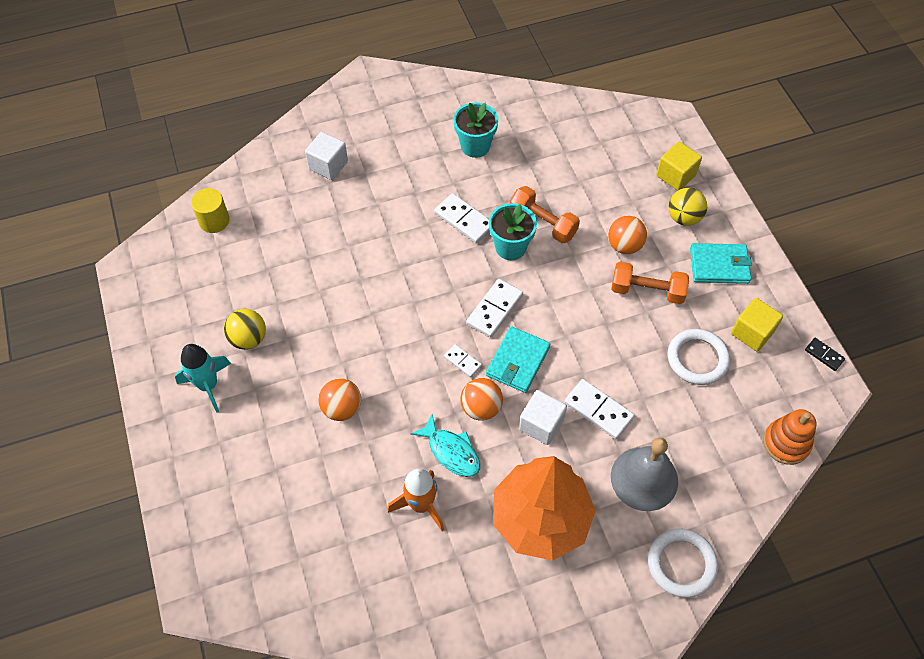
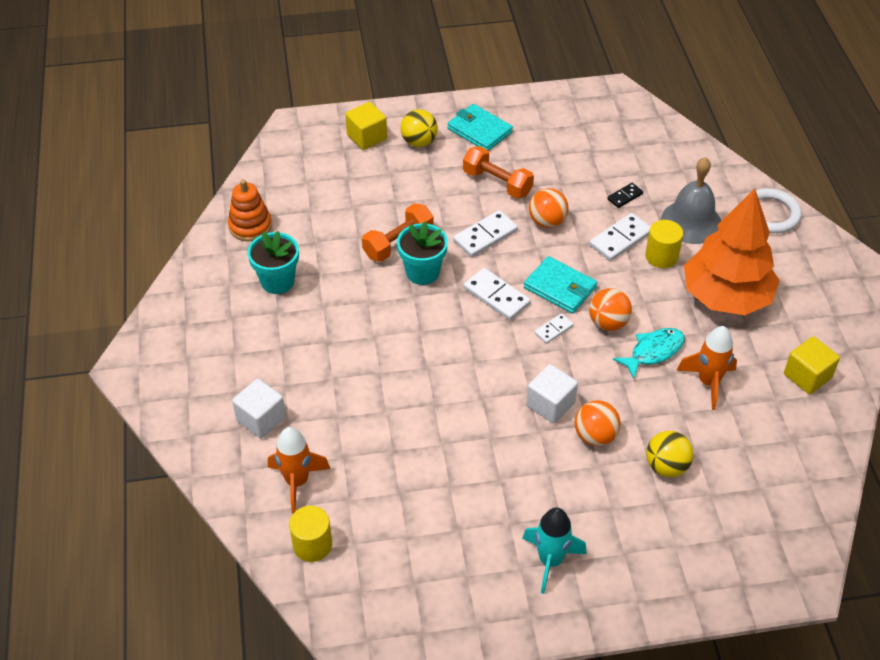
camera: 80 degrees left, 10 degrees down
yellow ball [224,309,266,350] -> yellow ball moved to [646,431,694,477]
white domino [434,193,490,243] -> white domino moved to [453,210,518,257]
white cube [519,390,567,445] -> white cube moved to [527,364,578,424]
orange ball [608,216,647,254] -> orange ball moved to [529,188,569,228]
orange dumbbell [611,262,689,304] -> orange dumbbell turned 75 degrees counterclockwise [463,146,534,199]
white ring [668,329,730,385] -> none
turquoise wallet [690,243,752,284] -> turquoise wallet turned 60 degrees counterclockwise [447,104,513,151]
yellow cube [731,298,783,351] -> yellow cube moved to [784,336,840,394]
orange stacking toy [763,409,817,465] -> orange stacking toy moved to [228,179,272,241]
black domino [805,338,845,371] -> black domino moved to [607,183,643,208]
none -> orange rocket [268,427,330,513]
none -> yellow cylinder [645,220,683,268]

